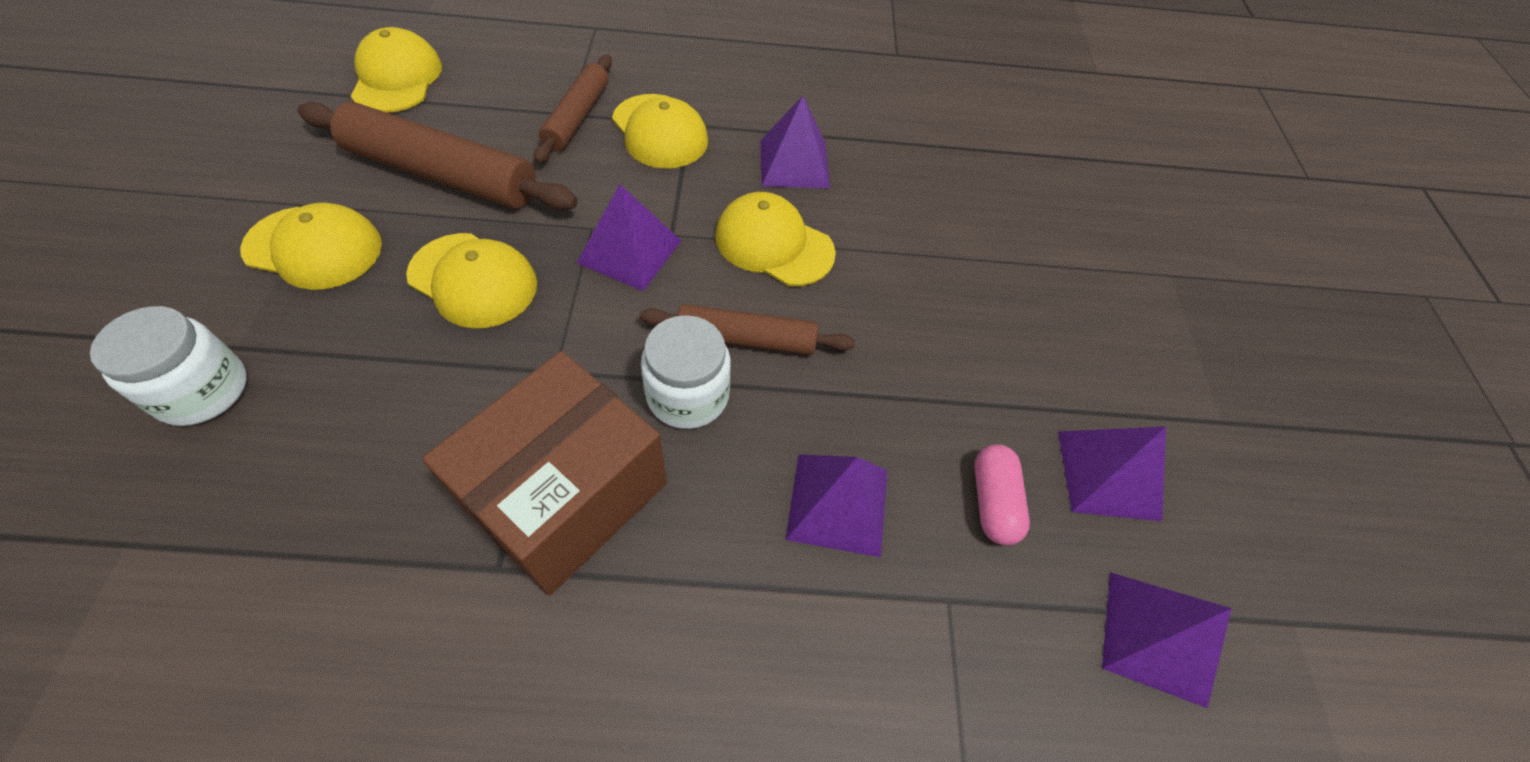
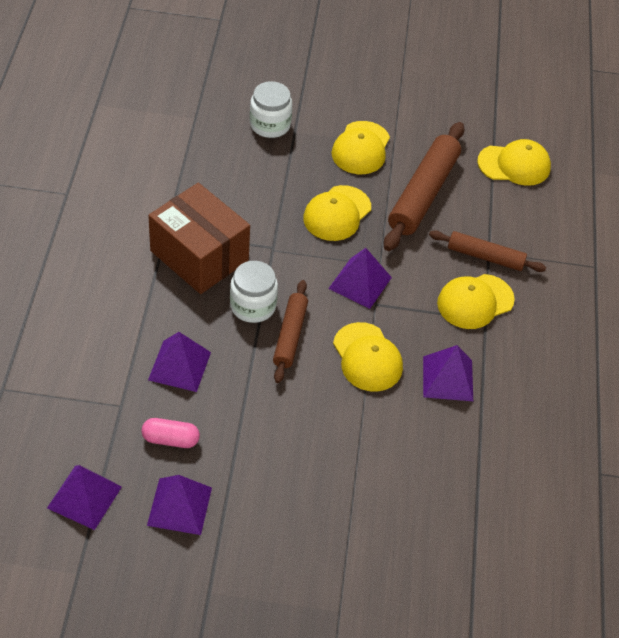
camera: 95 degrees right, 5 degrees down
yellow cap [715,192,836,286] -> yellow cap turned 120 degrees clockwise [333,322,403,392]

